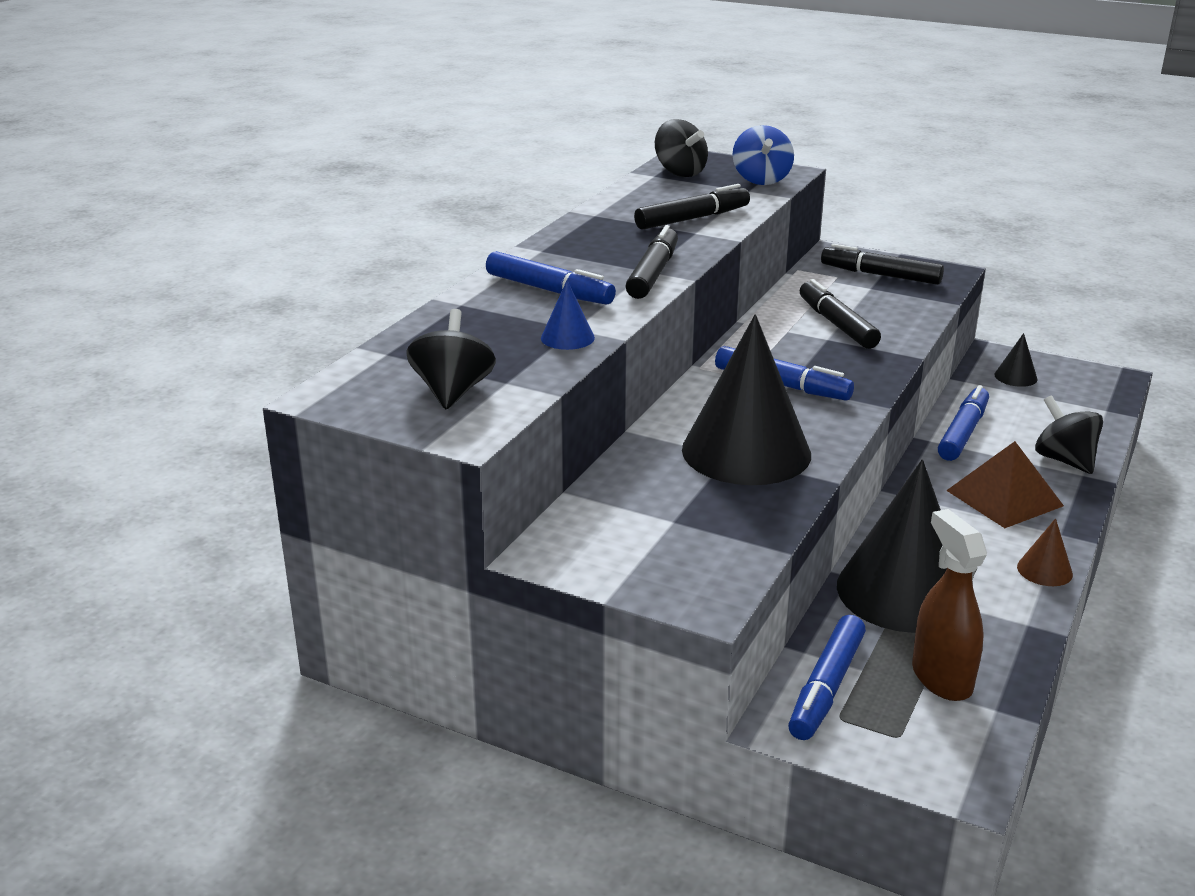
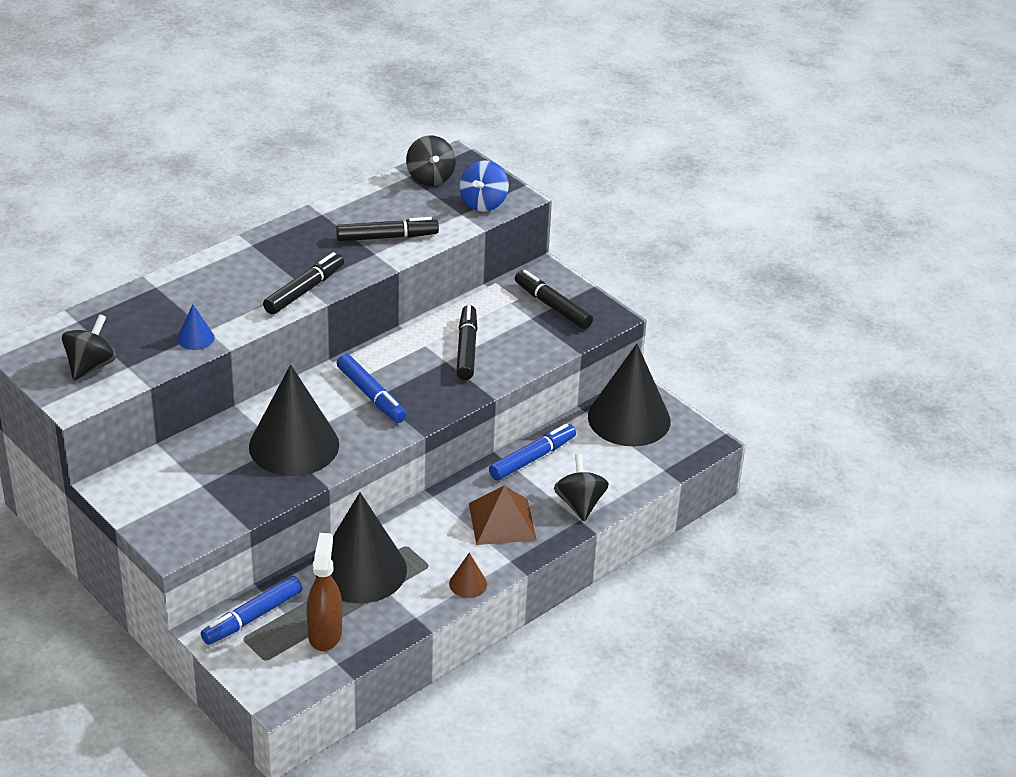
camera: 20 degrees right, 10 degrees up
blue marker [486,251,616,305] -> none
black cone [994,333,1038,387] -> black cone [588,344,670,446], size x2.41

